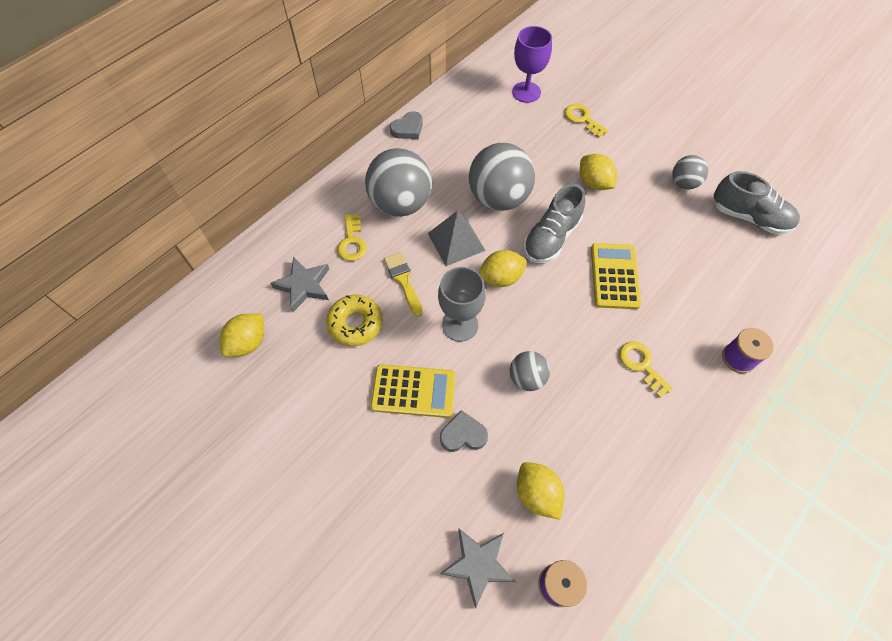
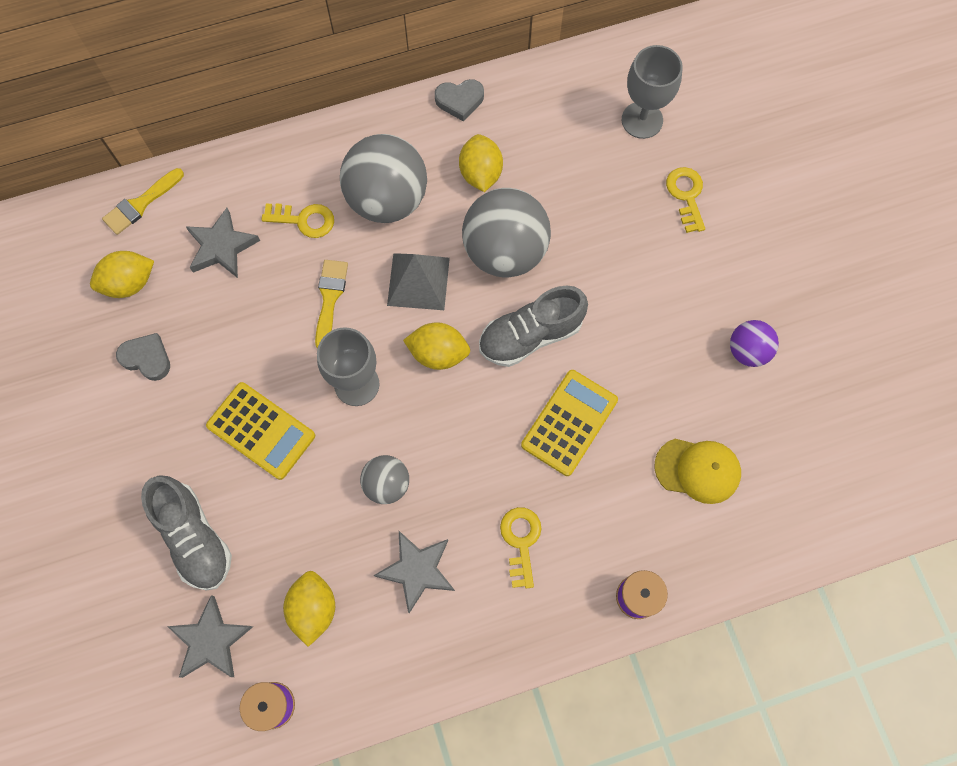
camera: 30 degrees right, 10 degrees up
yellow donut [326,295,383,346] -> none
yellow key [337,214,367,261] -> yellow key turned 105 degrees counterclockwise [261,203,334,238]
grey heart [440,410,488,452] -> grey heart moved to [116,333,170,381]
purple goblet [512,26,552,103] -> grey goblet [622,45,683,139]
yellow lemon [580,154,617,190] -> yellow lemon moved to [459,134,503,192]
grey ball [673,155,708,189] -> purple ball [730,320,779,367]
grey shoe [714,171,800,235] -> grey shoe moved to [141,475,232,591]
none -> yellow brush [102,168,184,235]
none -> grey star [374,531,455,613]
none -> yellow cap [655,439,741,504]

